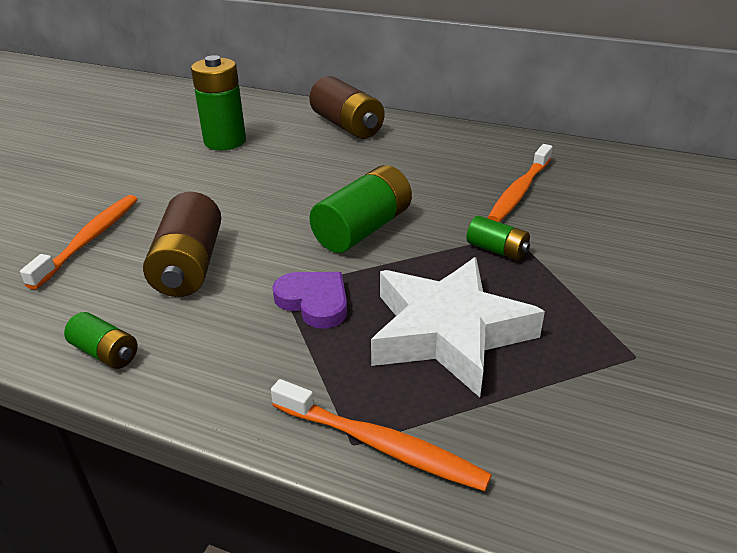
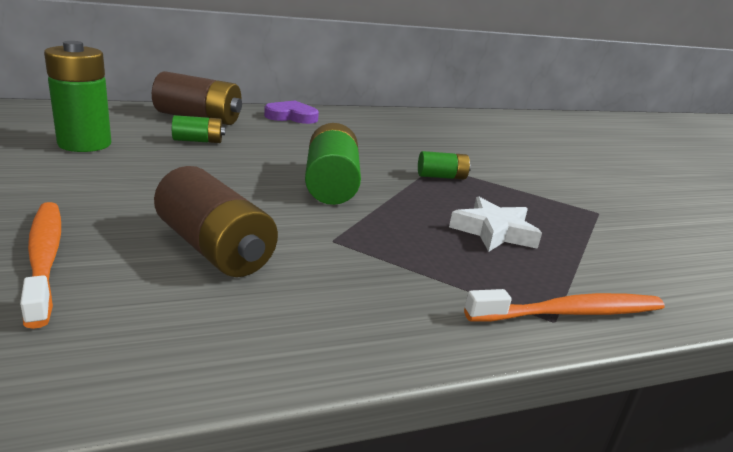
camera: 45 degrees left, 10 degrees down
green battery [64,312,138,369] -> green battery moved to [172,115,225,143]
purple heart [272,272,347,329] -> purple heart moved to [264,101,319,124]
white star [371,257,545,397] -> white star [449,196,542,252], size x0.58
orange toothbrush [488,144,553,222] -> none

